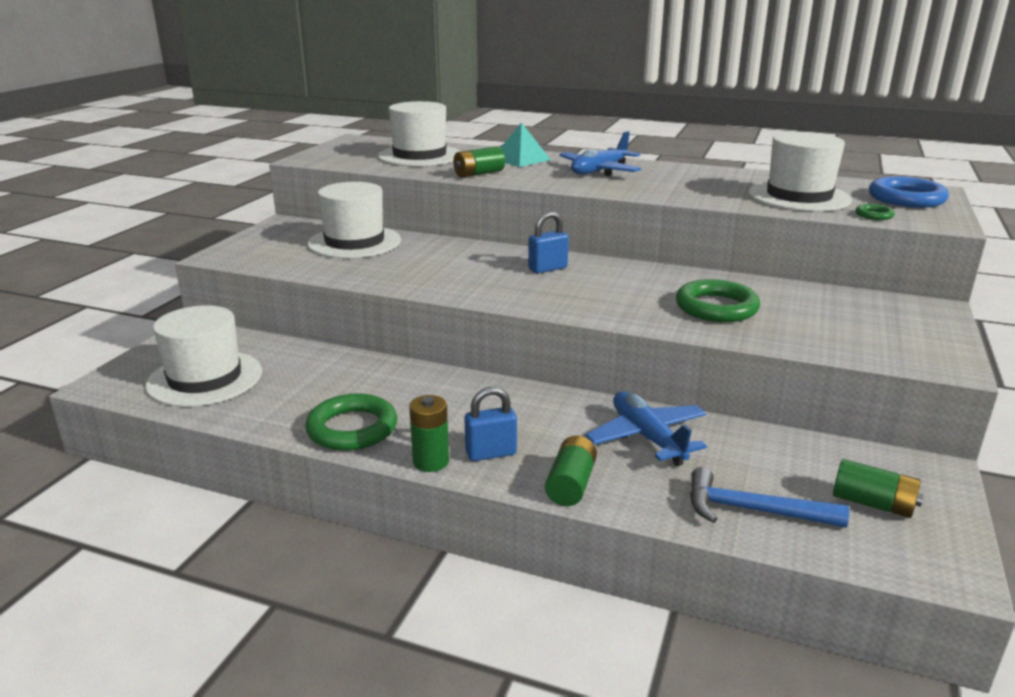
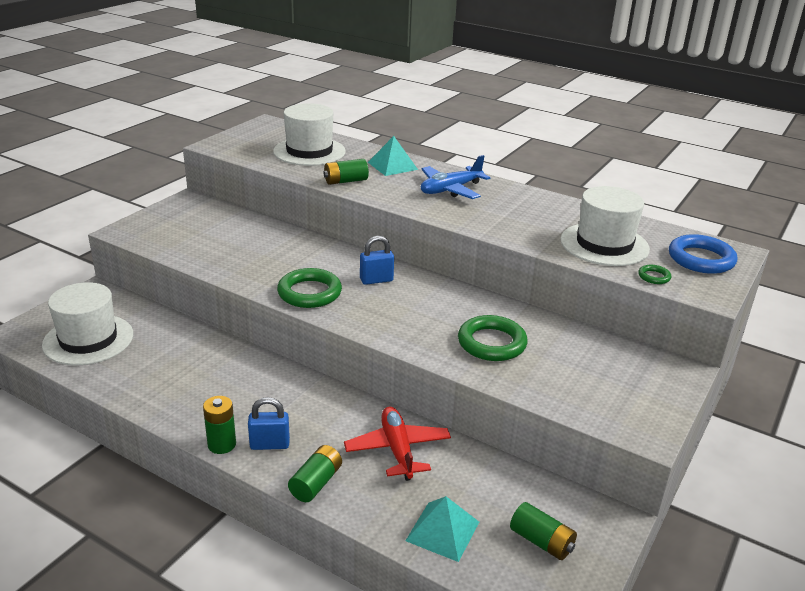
camera: 10 degrees right, 5 degrees up
green ring [305,393,397,451] -> green ring moved to [277,268,342,308]
white hat [307,182,401,258] -> none
blue plane [585,391,707,466] -> red plane [344,407,451,481]
blue hammer [690,467,849,528] -> turquoise pyramid [405,496,479,562]

